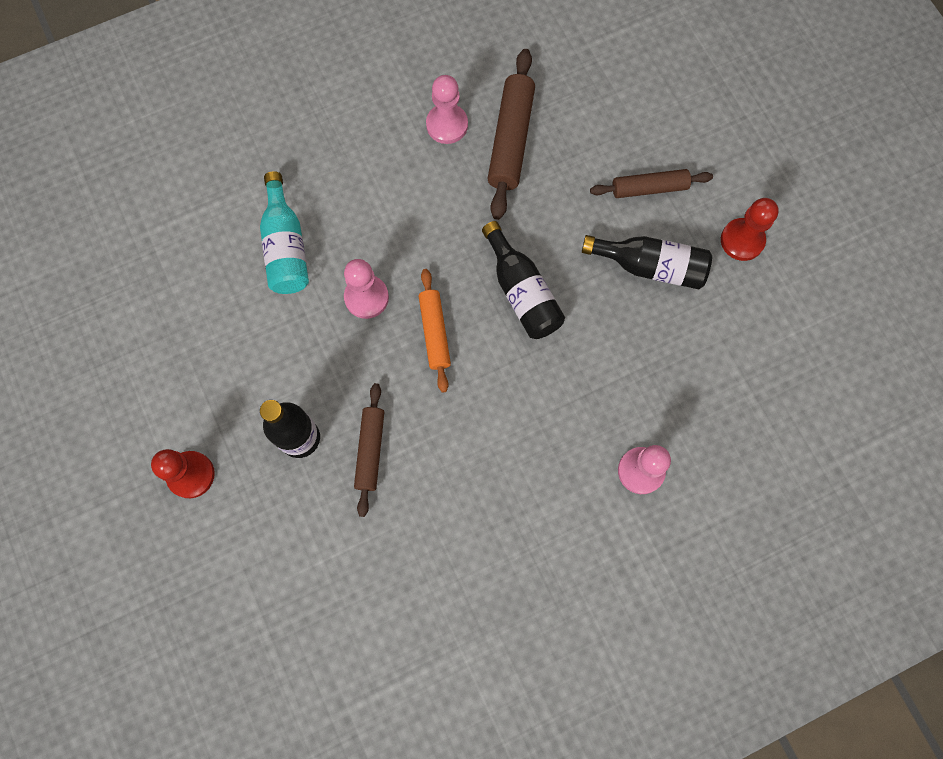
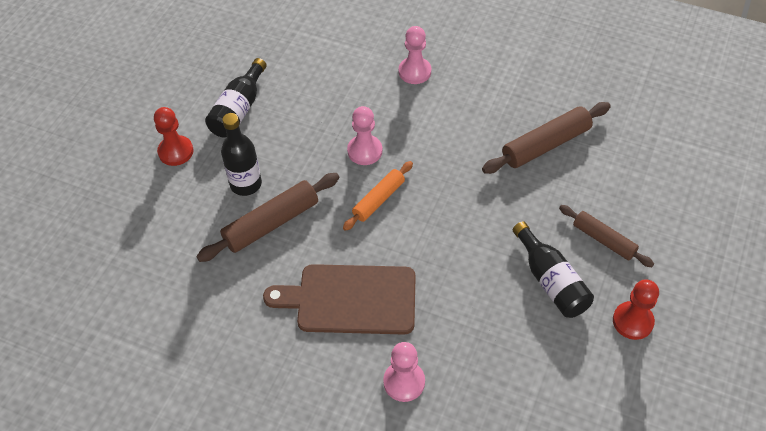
camera: 50 degrees right, 20 degrees down
turquoise bottle [260,171,309,294] -> none
brown rolling pin [354,383,384,517] -> brown rolling pin [196,173,339,262], size x1.55
pink pawn [426,75,468,144] -> pink pawn moved to [399,26,431,84]
black bottle [482,221,565,339] -> black bottle moved to [205,58,267,137]
none -> brown cutting board [263,264,416,335]

